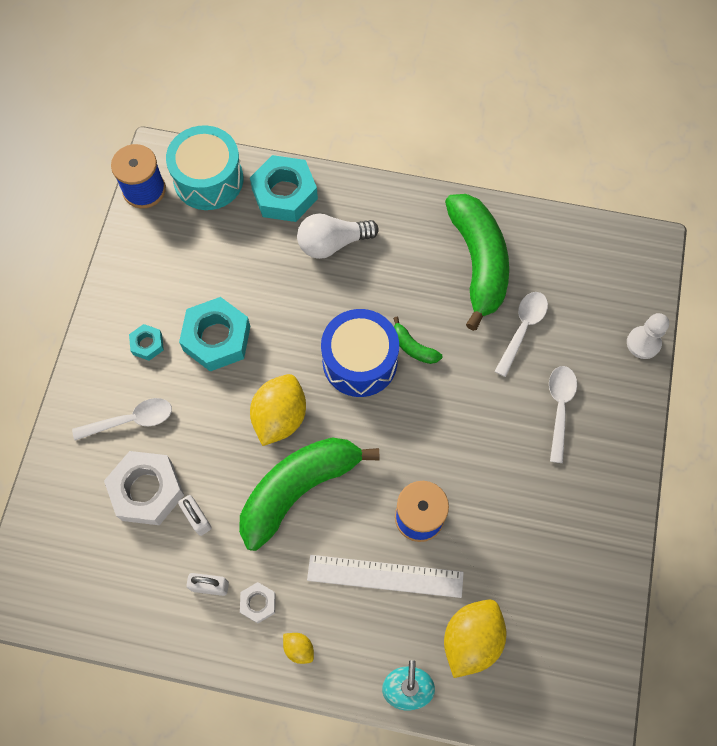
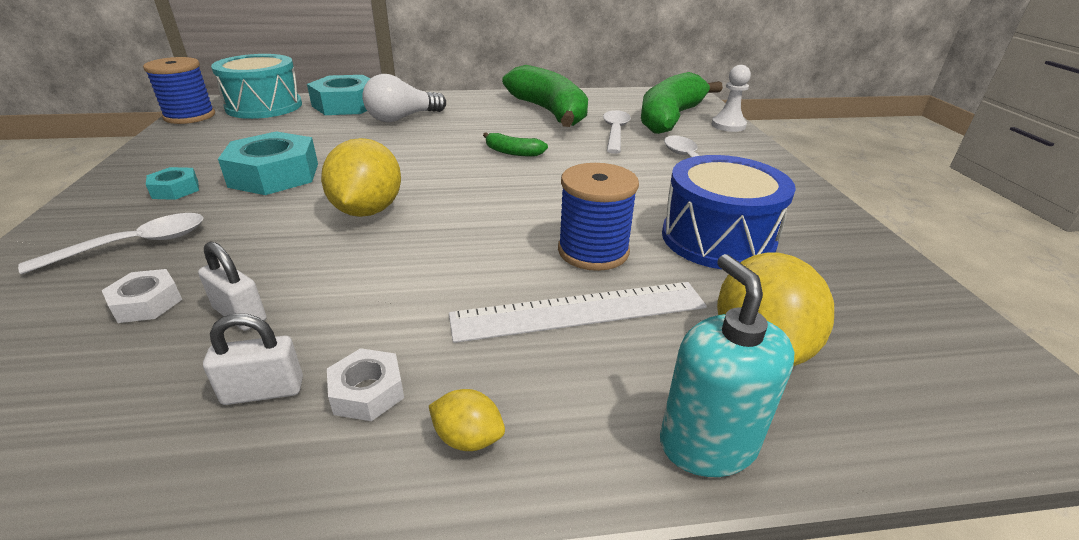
camera: 20 degrees left, 35 degrees down
white nut [104,451,184,525] -> white nut [102,269,182,323], size x0.50
green banana [239,438,379,551] -> green banana moved to [641,72,723,134]
blue drum [321,309,399,397] -> blue drum moved to [662,155,796,270]

